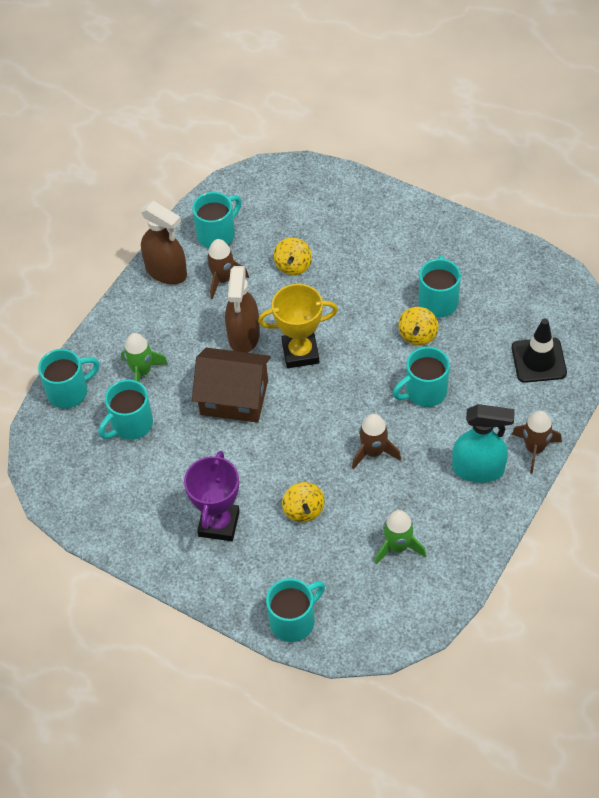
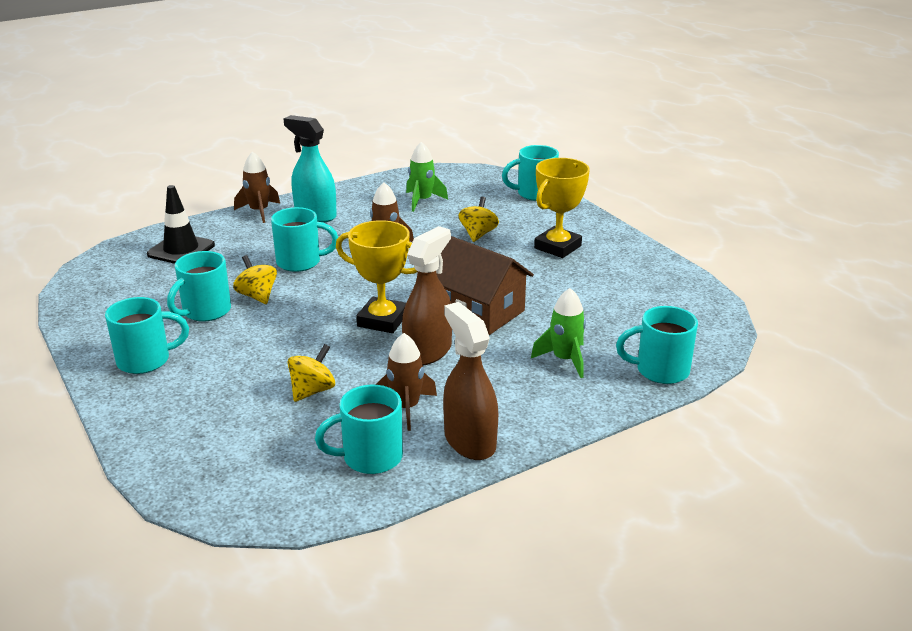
camera: 155 degrees left, 25 degrees down
turquoise mug [99,379,153,440] -> turquoise mug moved to [105,297,189,374]
purple trophy [184,451,240,541] -> yellow trophy [534,158,590,258]
yellow spinning top [398,307,438,345] -> yellow spinning top turned 75 degrees counterclockwise [233,255,277,304]

